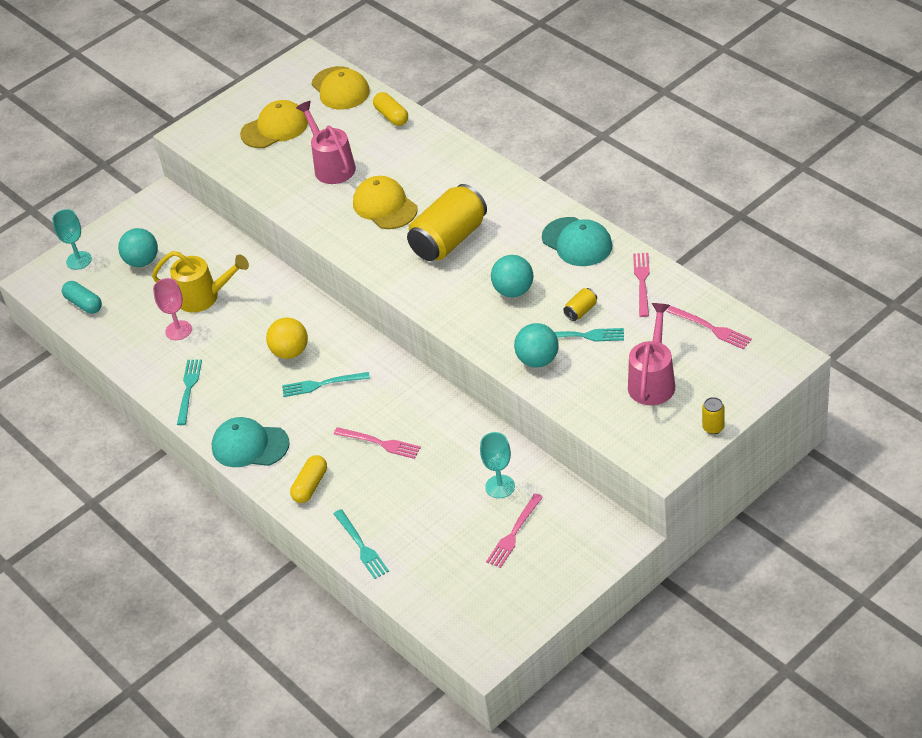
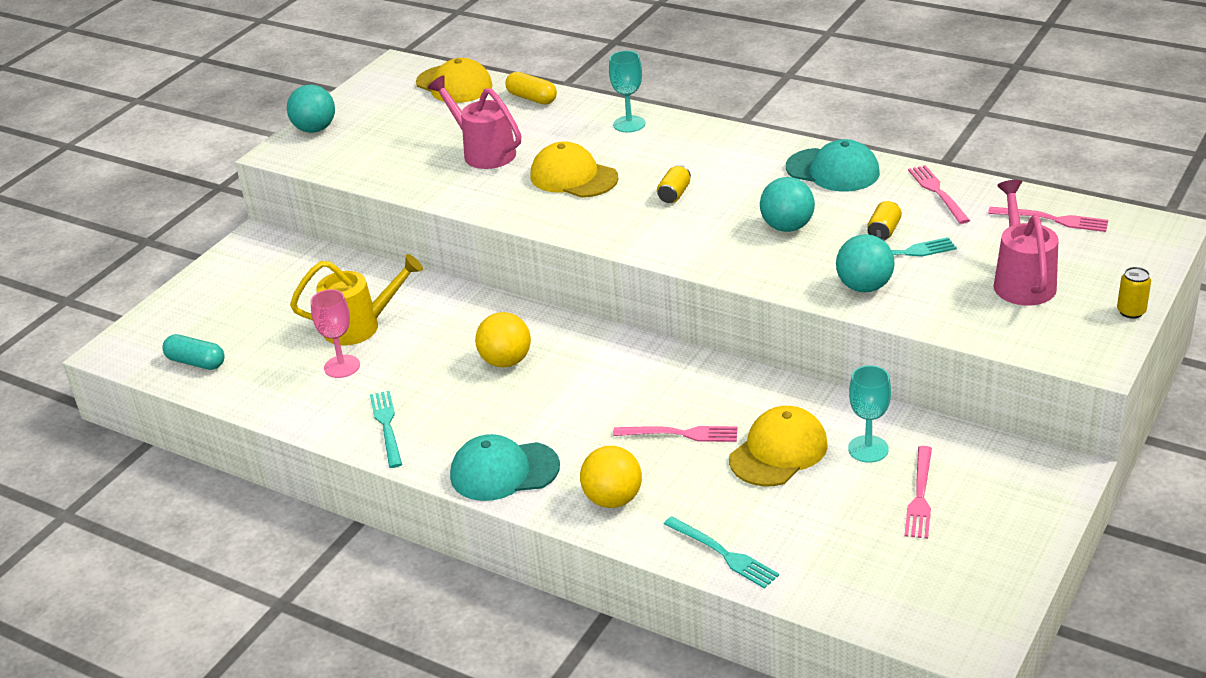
camera: 20 degrees left, 10 degrees down
turquoise goblet [52,209,92,270] -> turquoise goblet moved to [609,50,645,133]
turquoise ball [118,228,158,267] -> turquoise ball moved to [287,85,335,133]
yellow cap [240,100,308,148] -> yellow cap moved to [729,406,828,486]
turquoise fork [282,372,370,397] -> none
yellow capsule [290,455,327,503] -> yellow ball [580,446,642,508]
yellow can [407,184,487,261] -> yellow can [657,165,691,203], size x0.41

